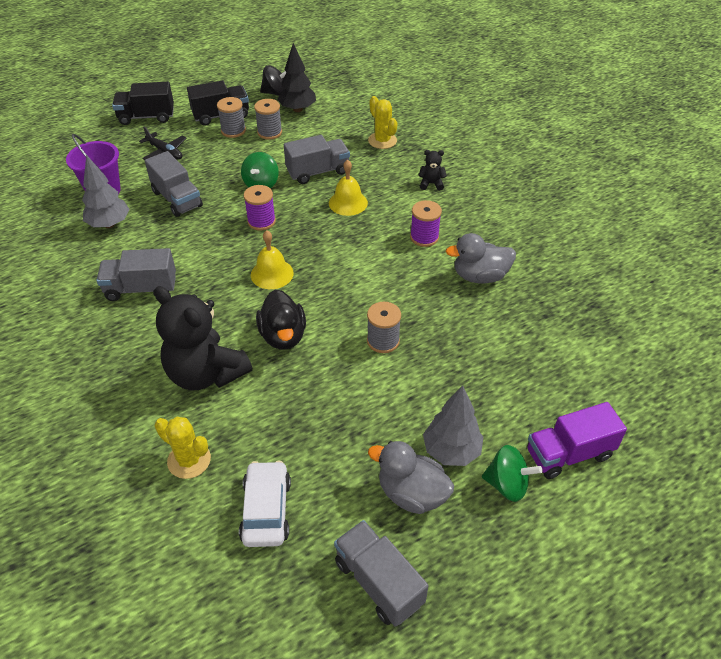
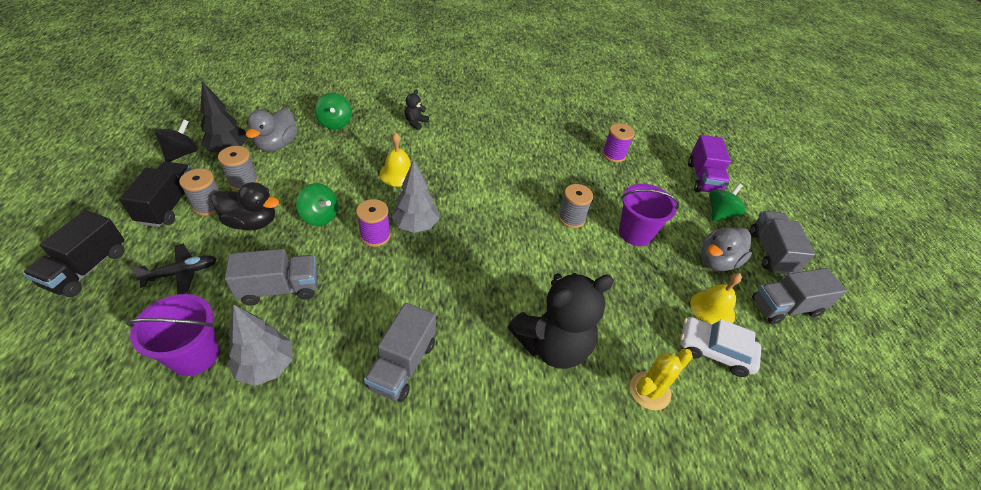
camera: 70 degrees left, 0 degrees up
yellow bell [251,230,294,289] -> yellow bell moved to [690,273,742,324]
black duck [256,289,306,349] -> black duck moved to [211,182,279,230]
grey truck [284,135,350,184] -> grey truck moved to [750,211,815,274]
yellow cactus [368,96,397,149] -> green spinning top [315,93,352,129]
purple spool [410,200,442,247] -> purple spool moved to [602,123,635,163]
grey tree [423,386,483,466] -> grey tree moved to [391,159,439,233]
grey duck [446,233,516,283] -> grey duck moved to [246,108,298,152]
none -> purple bucket [619,184,679,246]

